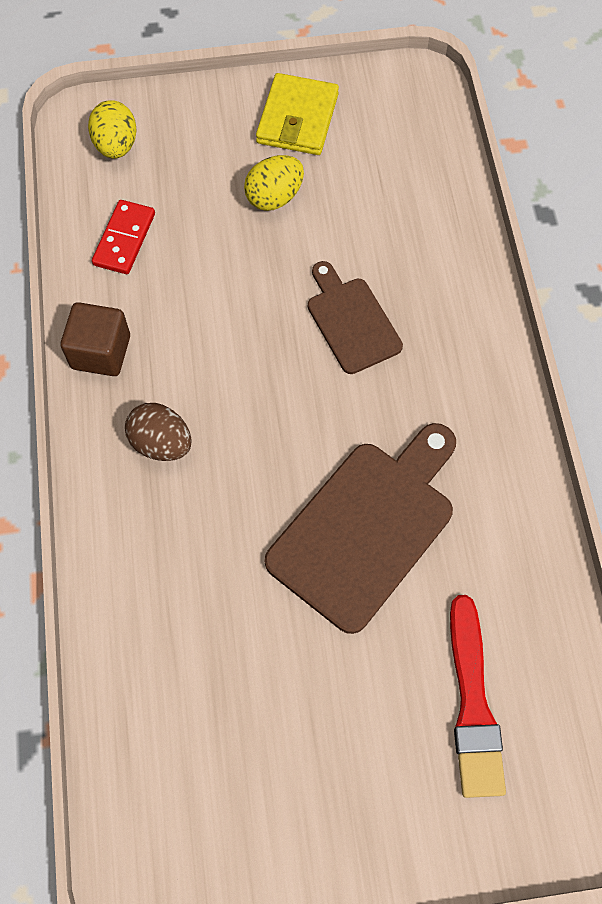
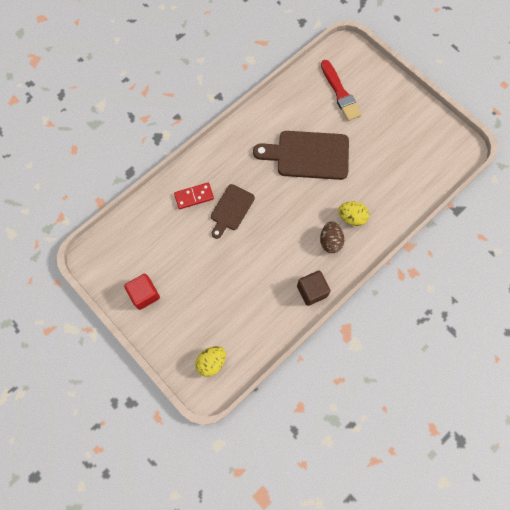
camera: 125 degrees left, 5 degrees up
red domino [92,200,155,274] -> red domino moved to [174,183,214,209]
yellow egg [244,155,304,211] -> yellow egg moved to [338,202,369,226]
yellow wallet [256,73,339,155] -> red cube [124,274,160,310]
red brush [450,595,506,798] -> red brush turned 105 degrees clockwise [321,60,362,121]

